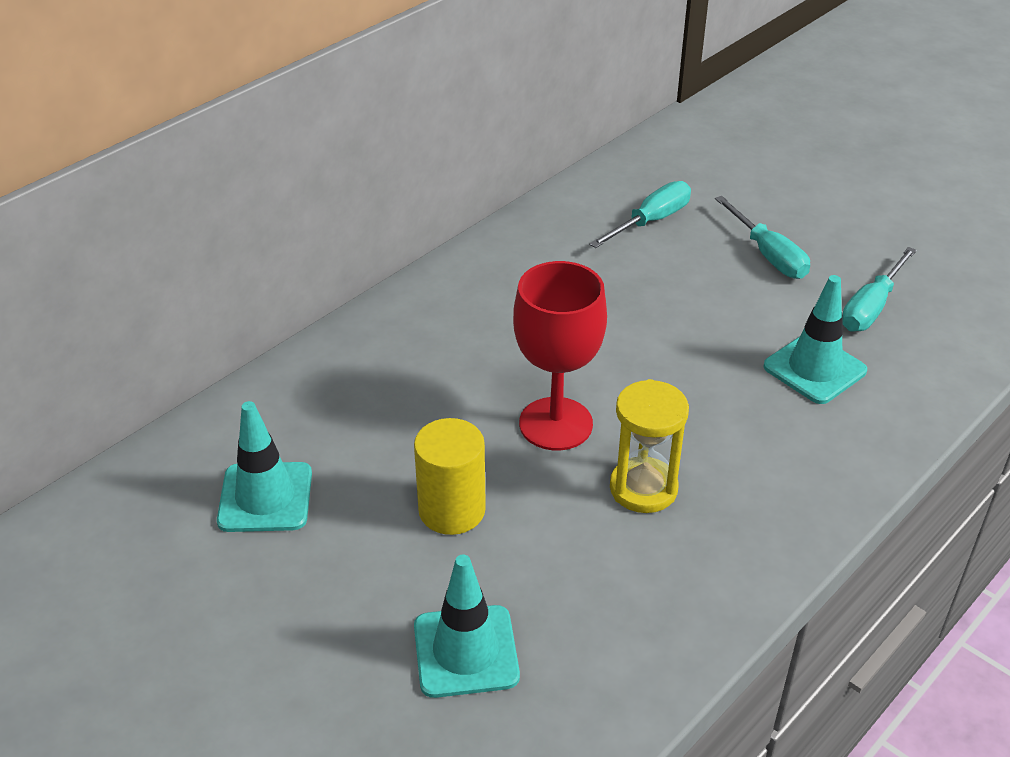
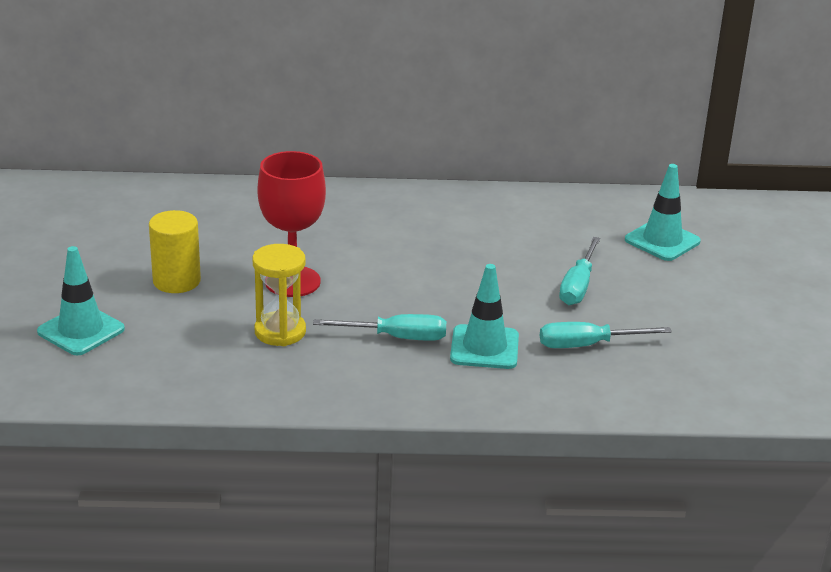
camera: 45 degrees right, 10 degrees down
turquoise traffic cone [217,401,312,532] -> turquoise traffic cone moved to [625,164,701,261]
turquoise screwdriver [589,181,691,248] -> turquoise screwdriver moved to [313,314,446,341]

